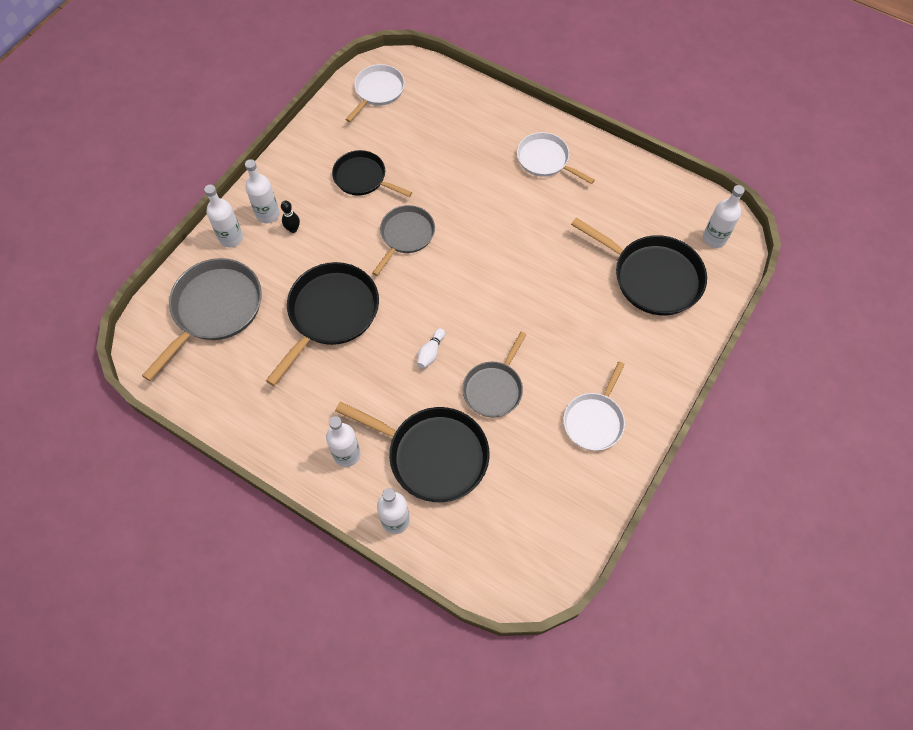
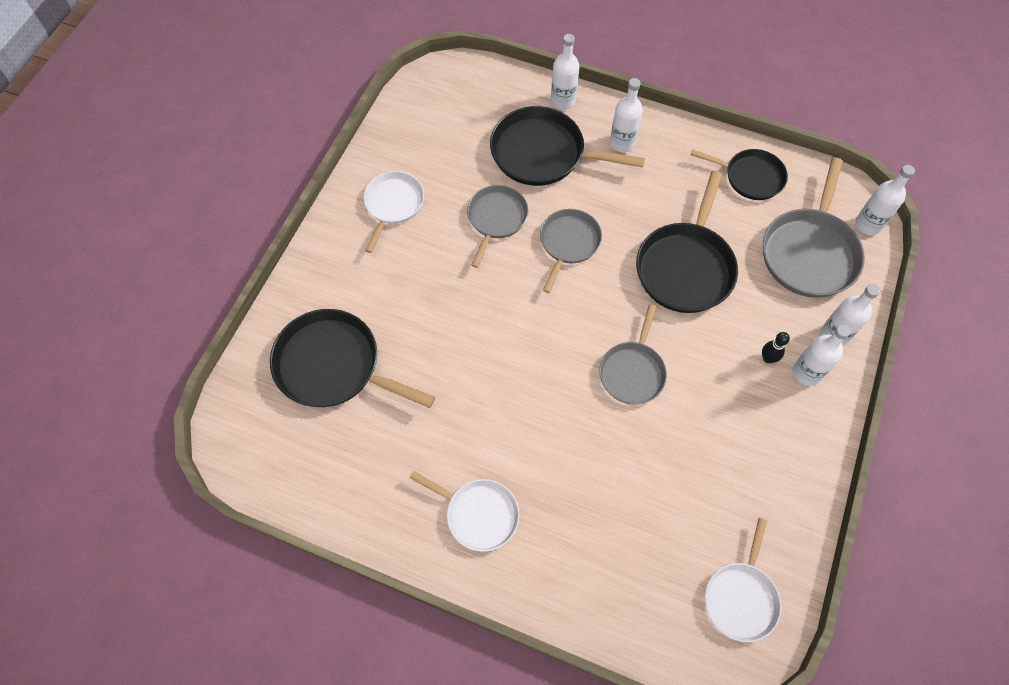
camera: 170 degrees right, 0 degrees up
black pan [332,150,412,197] -> black pan moved to [691,149,788,200]
white bowling pin [417,328,445,369] -> grey pan [540,209,602,293]
white bottle [703,185,745,248] -> white bottle moved to [855,165,915,235]

